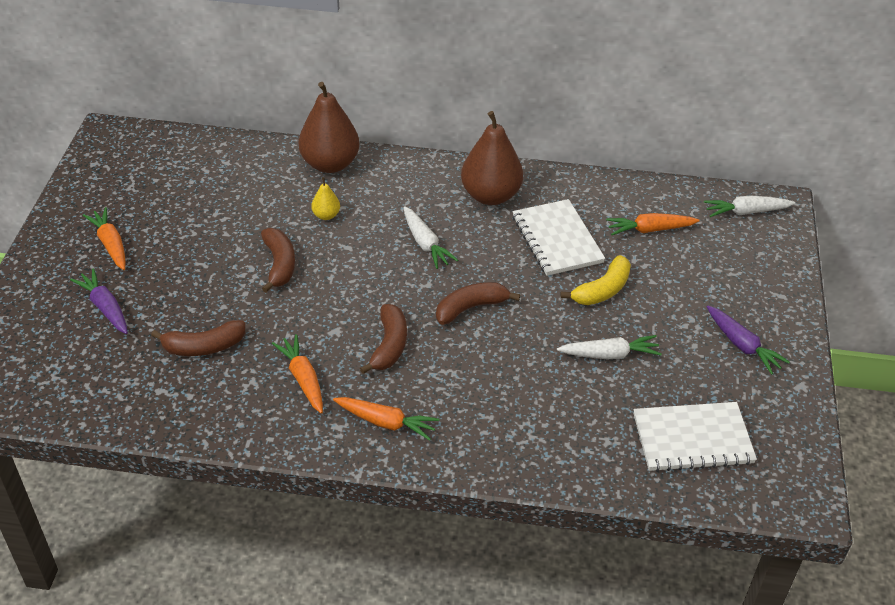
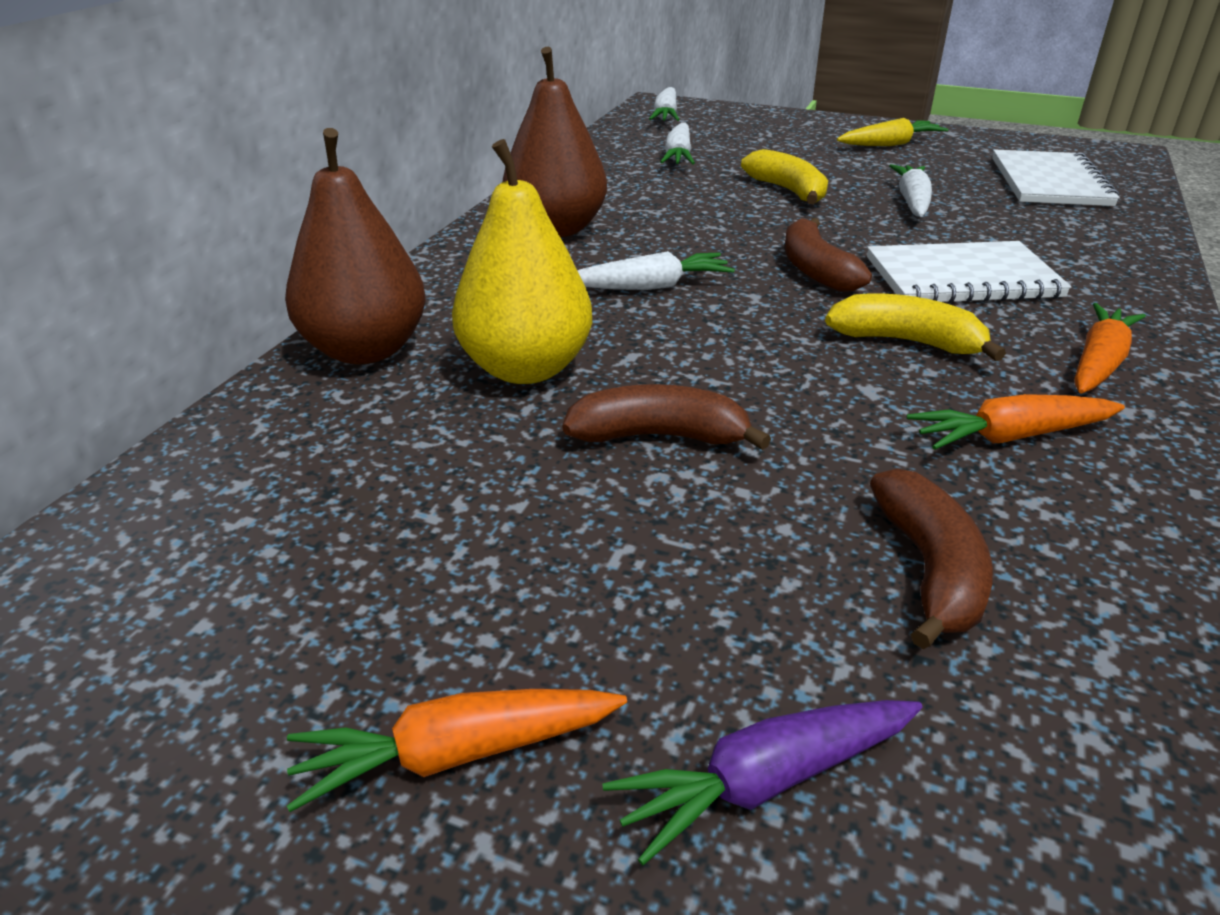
camera: 75 degrees left, 10 degrees down
yellow pear [311,177,340,220] -> yellow pear [452,139,592,384], size x2.19
brown banana [360,304,407,374] -> yellow banana [825,294,1006,361]
white notebook [512,199,605,276] -> white notebook moved to [867,241,1072,303]
orange carrot [606,213,700,235] -> white carrot [660,122,695,164]
purple carrot [707,306,790,375] -> yellow carrot [837,118,948,146]

